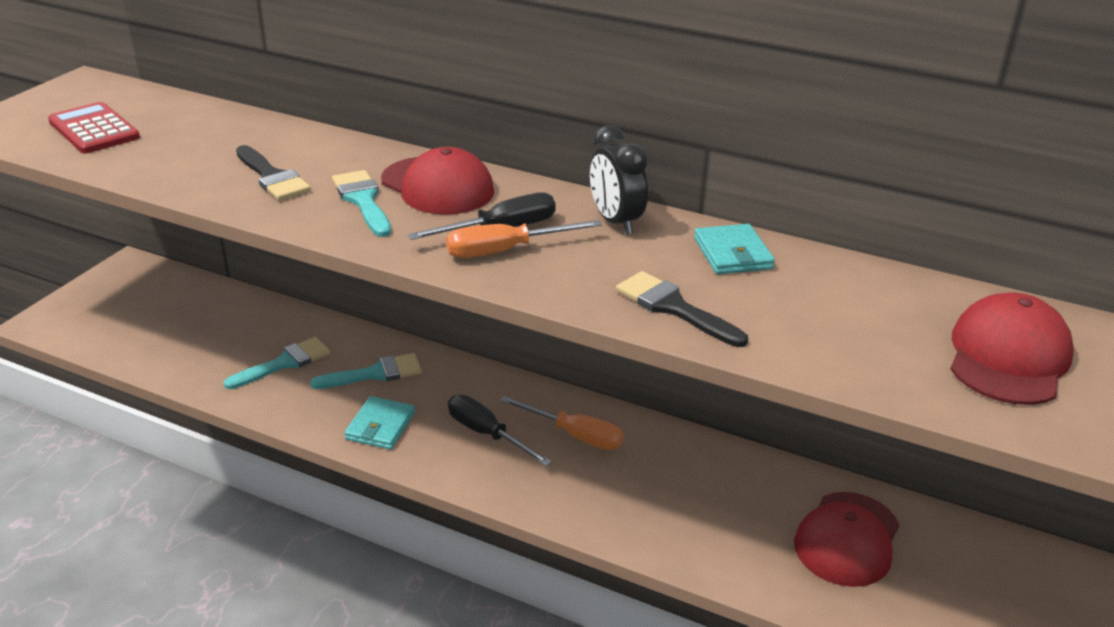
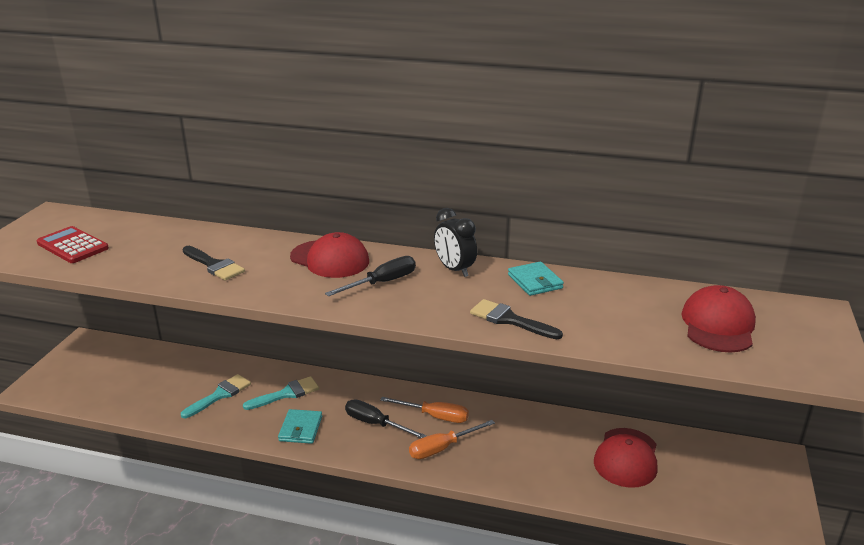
camera: 10 degrees left, 5 degrees down
turquoise brush [332,170,391,237] -> none
orange screwdriver [446,220,602,258] -> orange screwdriver moved to [409,420,495,459]

